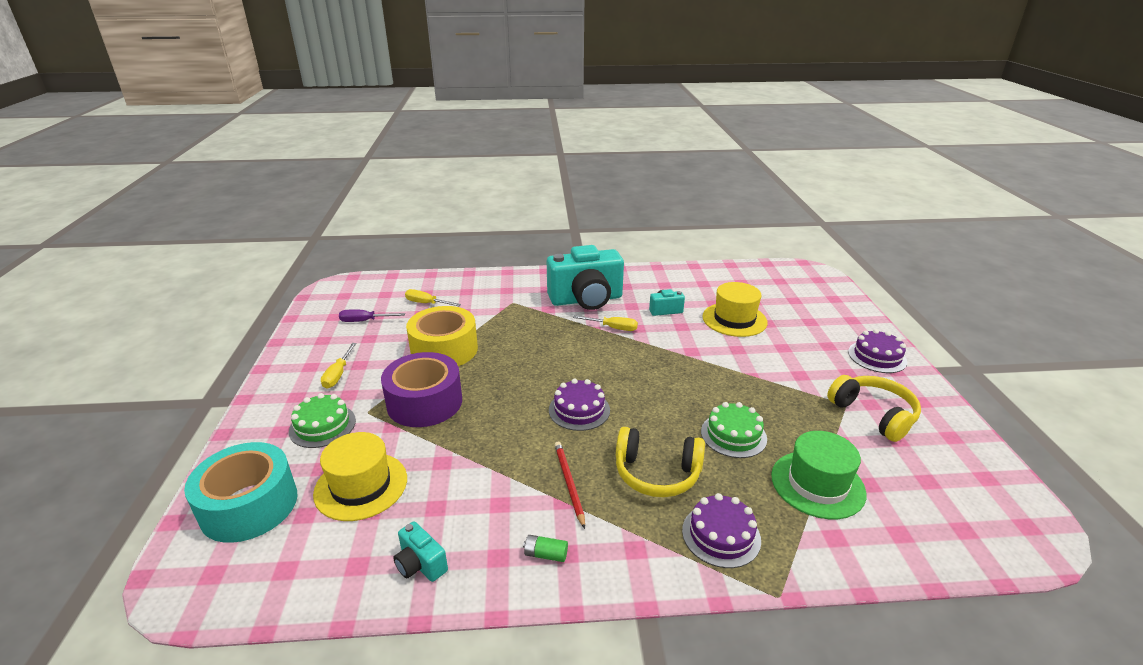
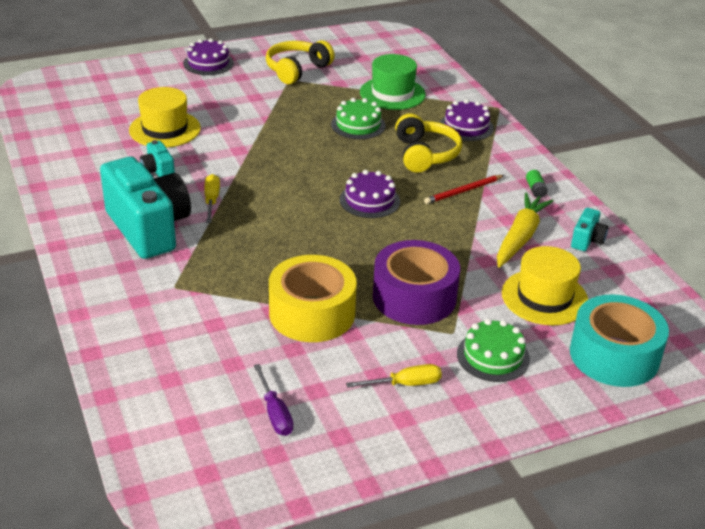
camera: 110 degrees left, 5 degrees up
yellow screwdriver [405,289,461,306] -> none
none -> yellow carrot [497,193,553,268]

